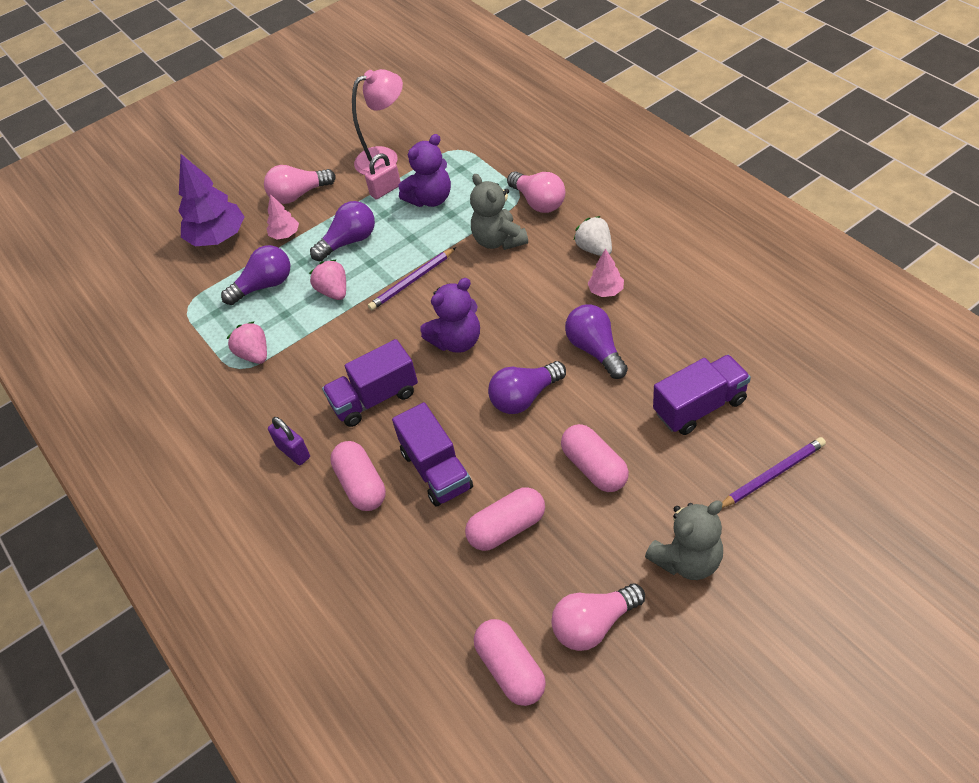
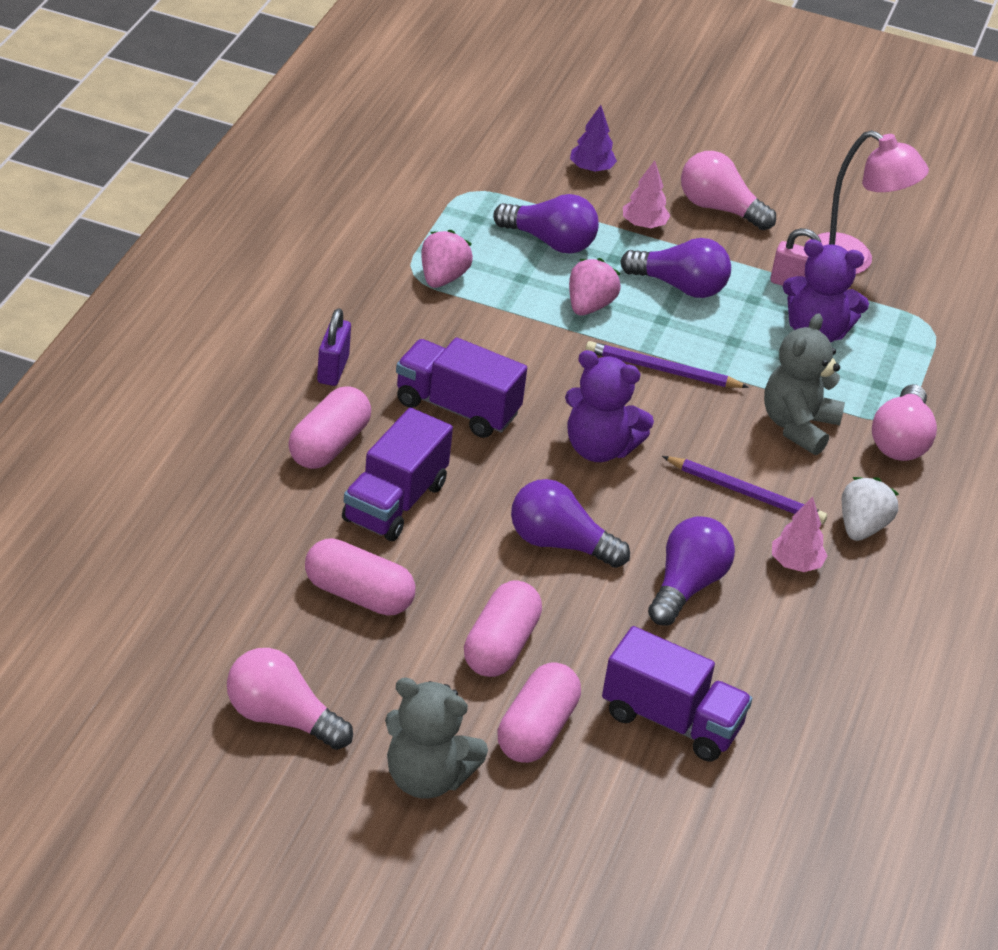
camera: 45 degrees right, 10 degrees down
purple tree [178,154,244,246] -> purple tree [570,105,617,172], size x0.50
pink capsule [474,619,546,706] -> pink capsule moved to [497,663,581,763]
purple pencil [722,437,826,508] -> purple pencil moved to [662,456,827,524]

